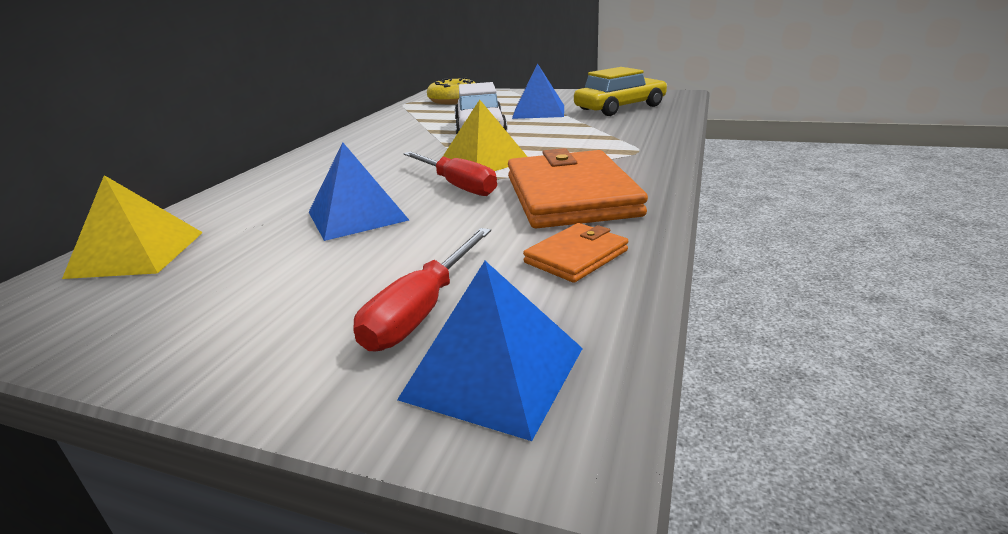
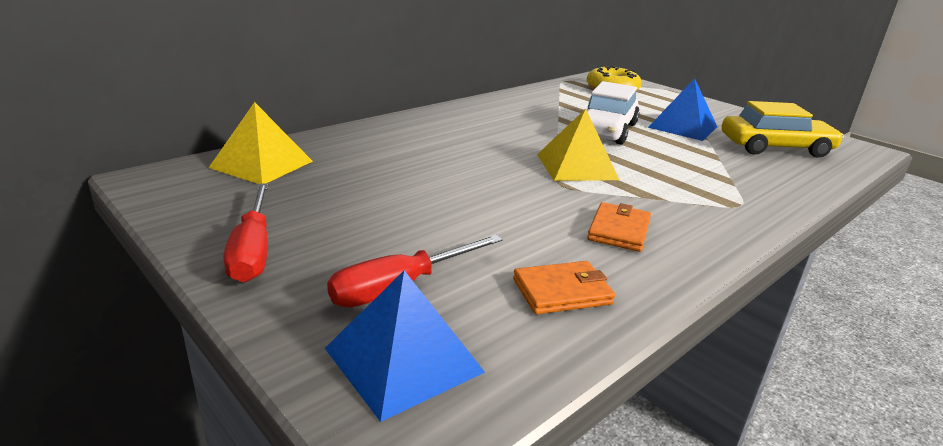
camera: 25 degrees right, 0 degrees up
blue pyramid [309,142,409,241] -> none
red screwdriver [404,151,497,196] -> red screwdriver moved to [223,183,268,283]
orange wallet [508,148,648,229] -> orange wallet [587,202,651,252], size x0.49

